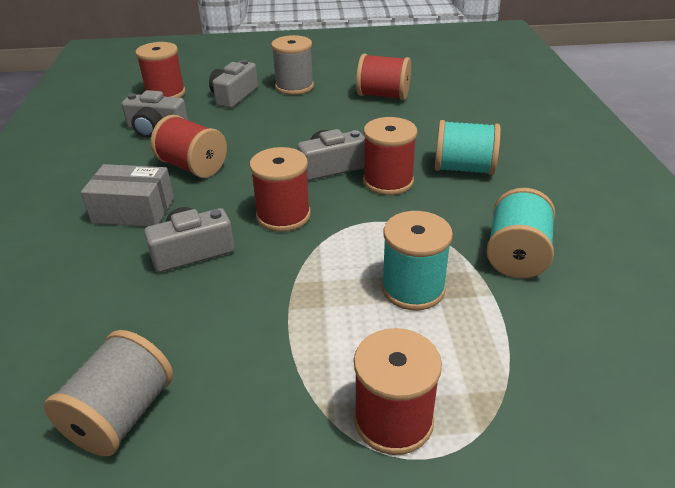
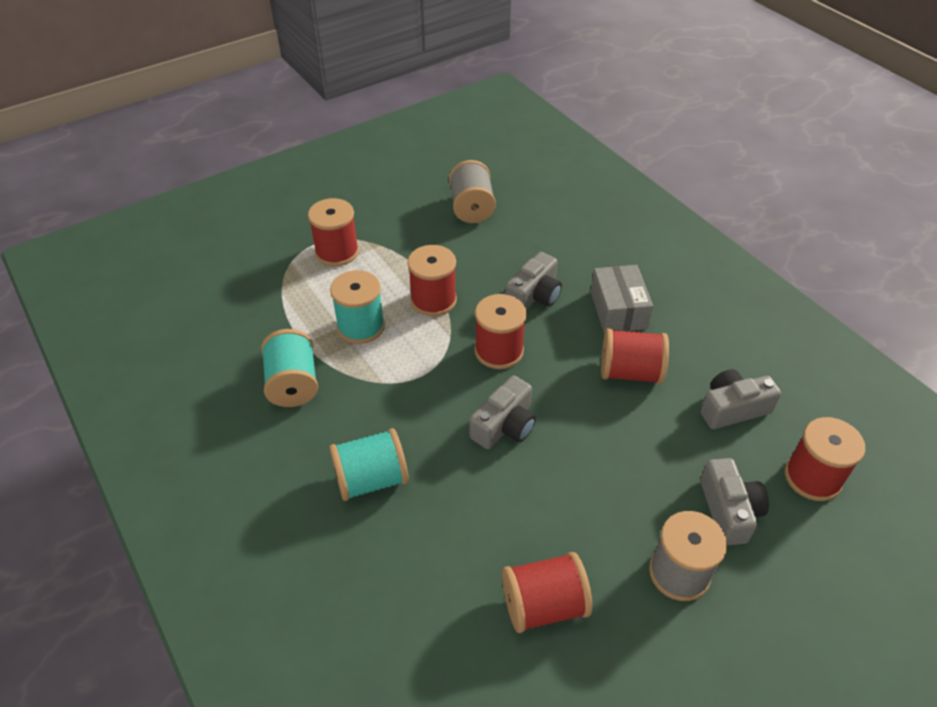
camera: 150 degrees right, 10 degrees up
grey box [81,164,174,227] -> grey box turned 75 degrees counterclockwise [591,265,653,333]
red spool [363,117,417,195] -> red spool moved to [407,245,457,316]

